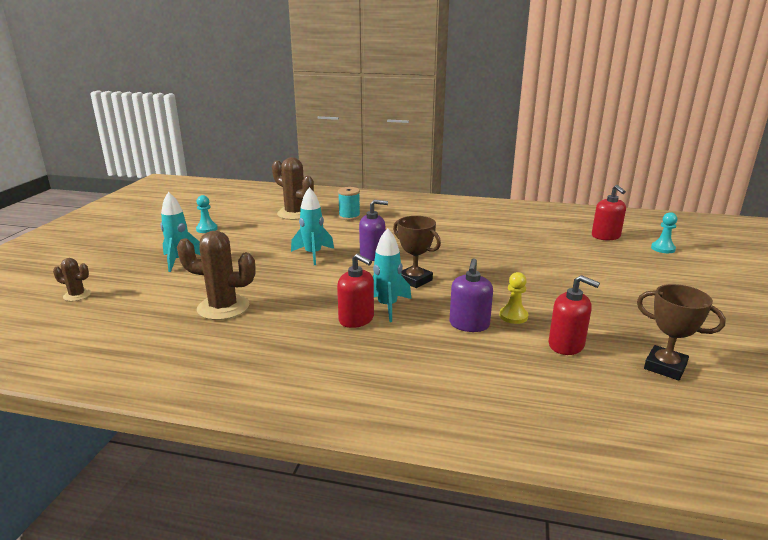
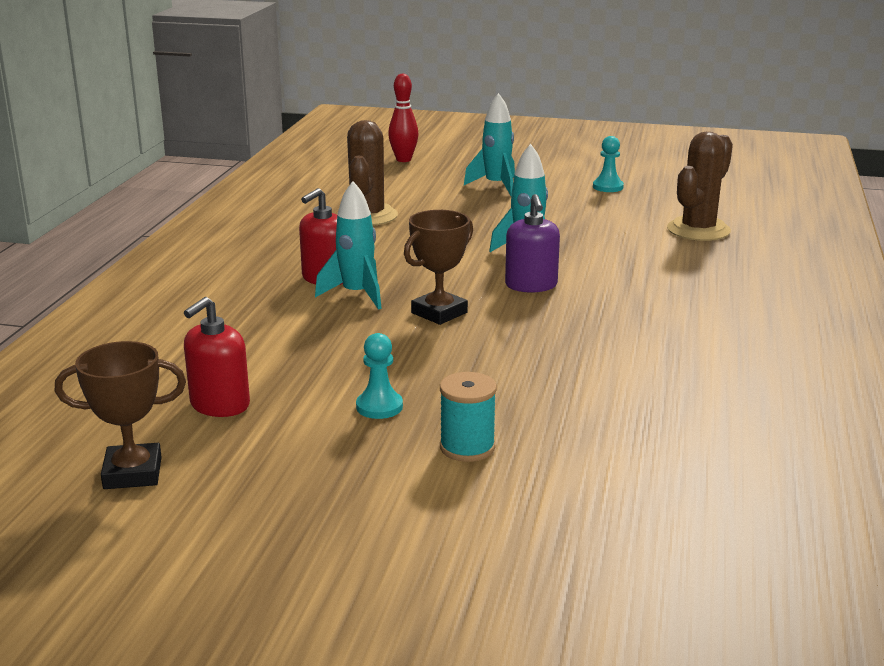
camera: 90 degrees right, 0 degrees up
brown cactus [53,258,91,301] -> red bowling pin [388,73,419,162]
turquoise spool [338,187,360,220] -> turquoise spool moved to [440,372,497,462]
purple soap dispenser [449,258,493,332] -> none
yellow pawn [499,272,528,324] -> none
red soap dispenser [592,185,626,240] -> none
brown trophy [637,284,726,380] -> brown trophy turned 45 degrees clockwise [55,341,186,489]
turquoise pawn [651,212,677,253] -> turquoise pawn moved to [356,333,403,419]

